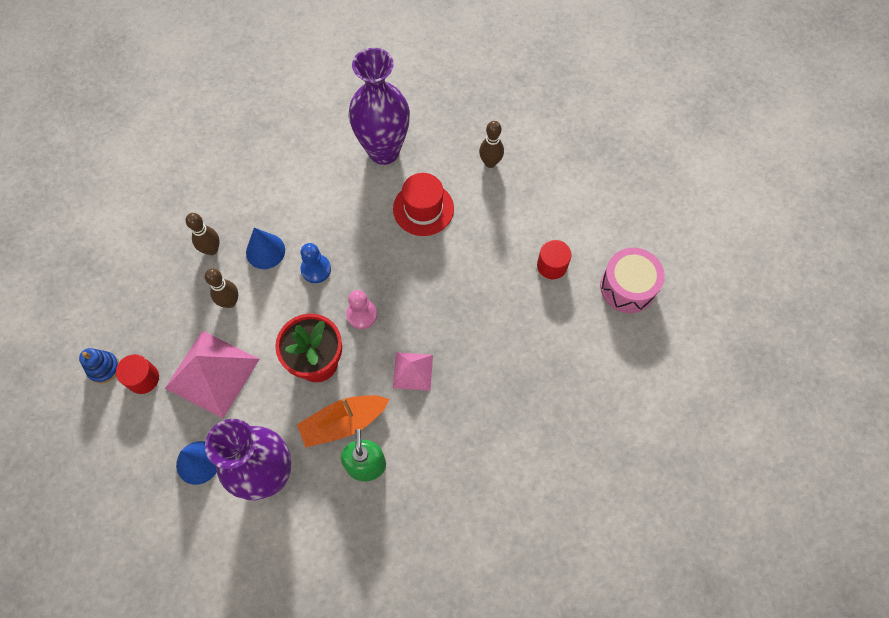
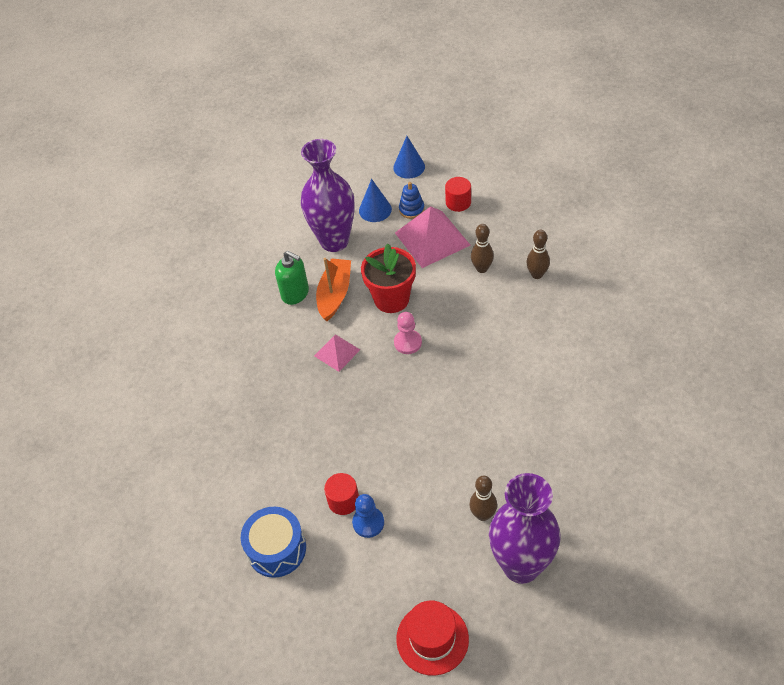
camera: 130 degrees right, 15 degrees down
blue stacking toy [79,348,119,383] -> blue stacking toy moved to [399,182,424,219]
blue cone [246,228,285,269] -> blue cone moved to [393,136,425,179]
blue pawn [300,243,331,283] -> blue pawn moved to [352,494,384,538]
purple vase [349,48,410,165] -> purple vase moved to [489,473,561,584]
red hat [393,173,454,236] -> red hat moved to [396,601,469,676]
pink drum [600,248,665,313] -> blue drum [241,507,306,578]

